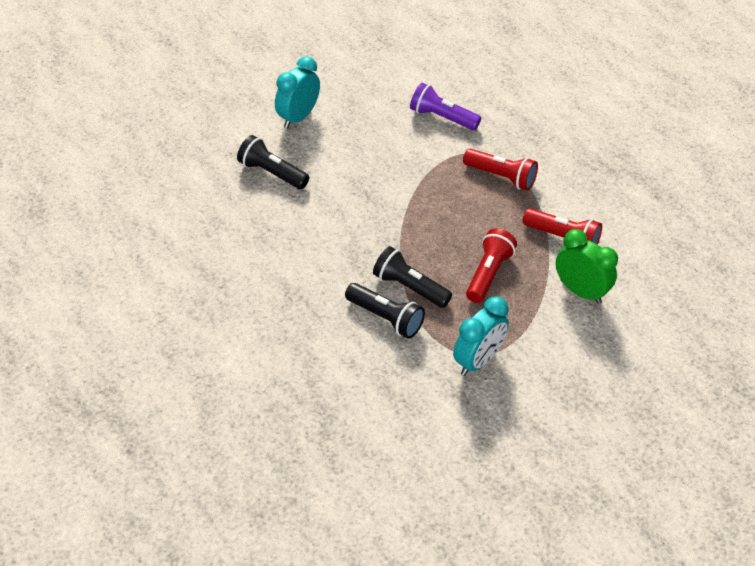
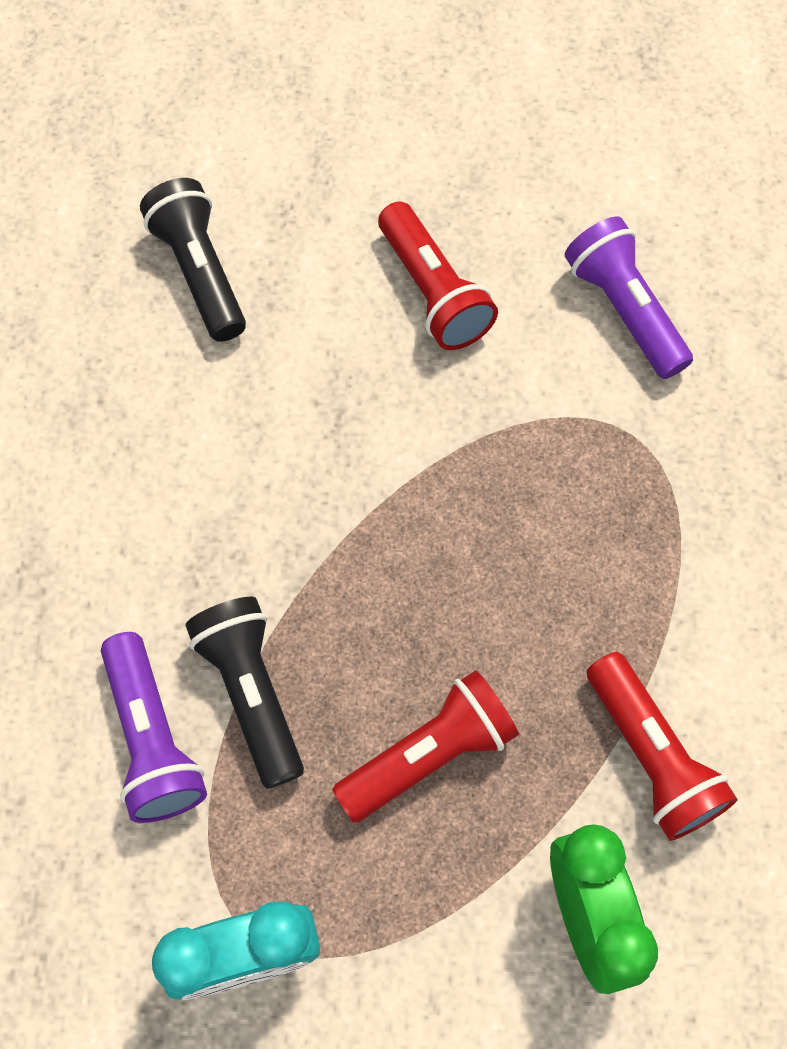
camera: 35 degrees right, 20 degrees up
turquoise clock [275,56,320,128] -> none
black flashlight [345,283,425,339] -> purple flashlight [101,632,207,823]
red flashlight [463,148,538,191] -> red flashlight moved to [378,201,498,350]

